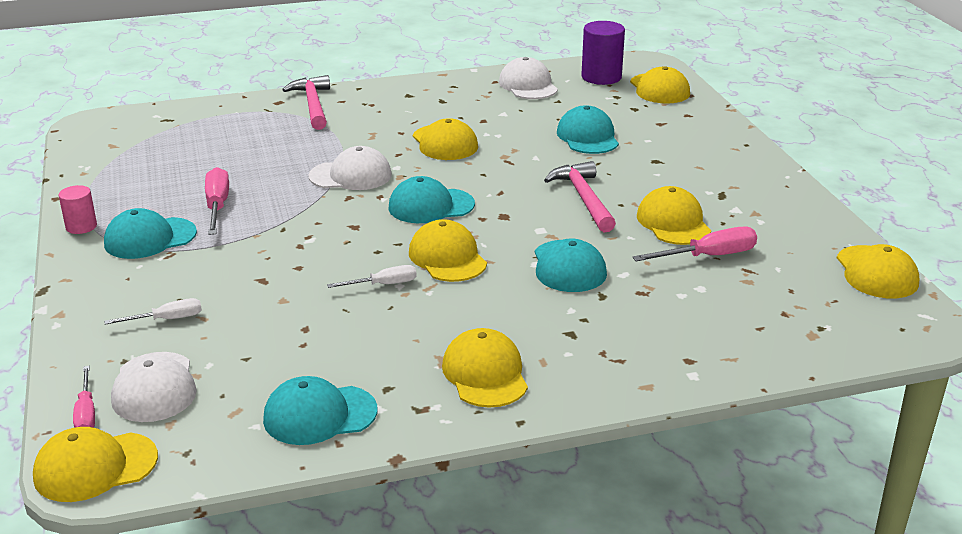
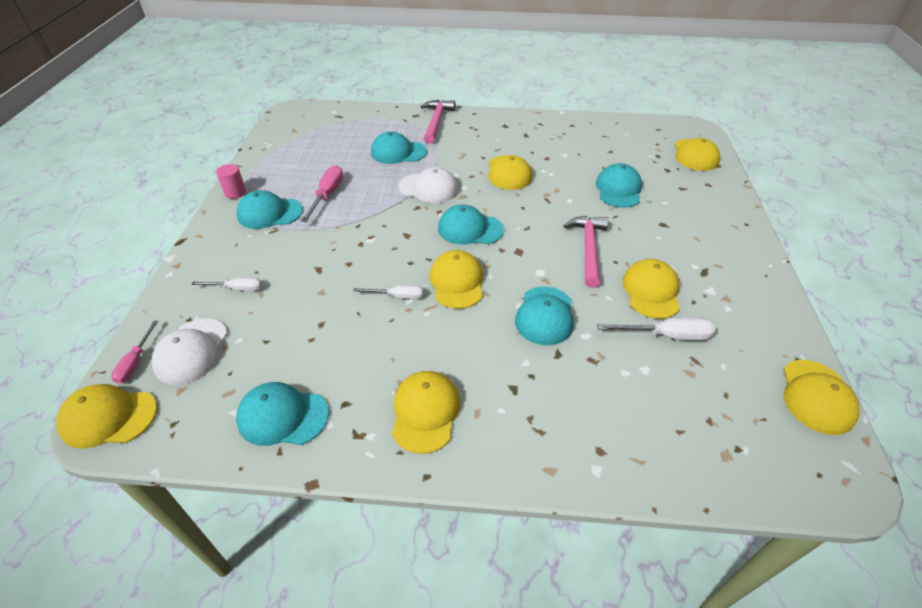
camera: 20 degrees right, 15 degrees up
white cap [499,57,558,99] -> none
purple cylinder [581,21,625,85] -> none
pink screwdriver [632,226,757,261] -> white screwdriver [597,317,715,340]
none -> turquoise cap [371,131,427,164]

